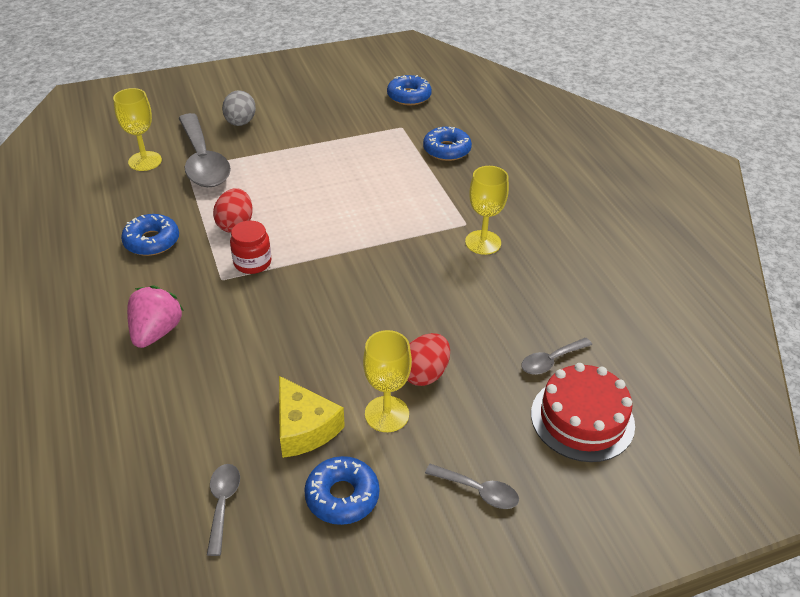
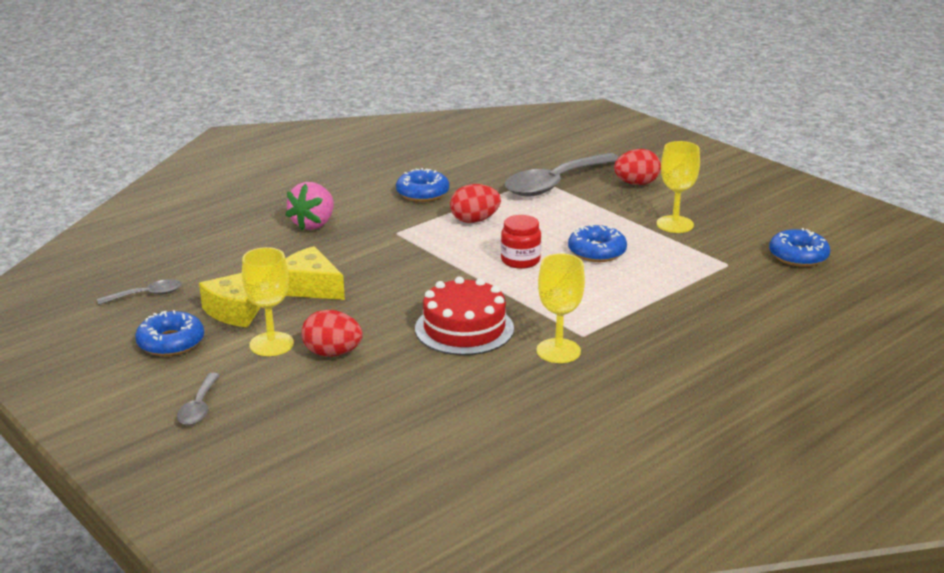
camera: 70 degrees right, 15 degrees down
yellow goblet [113,88,162,171] -> yellow goblet moved to [657,141,700,233]
pink strawberry [127,285,184,348] -> pink strawberry turned 120 degrees clockwise [286,182,334,231]
grey egg [222,90,256,126] -> red egg [614,149,661,185]
red jar [230,221,272,274] -> red jar moved to [501,215,541,269]
blue donut [423,127,472,161] -> blue donut moved to [568,224,627,262]
grey spoon [521,338,592,375] -> none
red cake [531,363,635,462] -> red cake moved to [415,276,514,355]
none -> yellow cheese [285,246,345,300]

